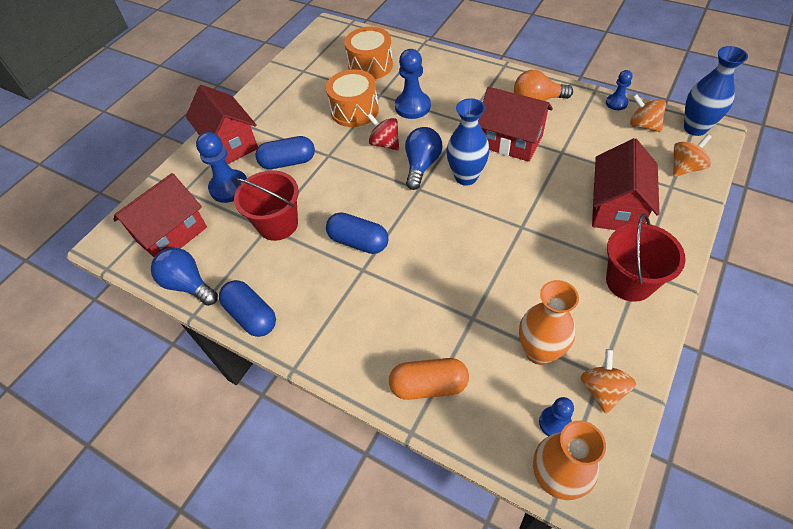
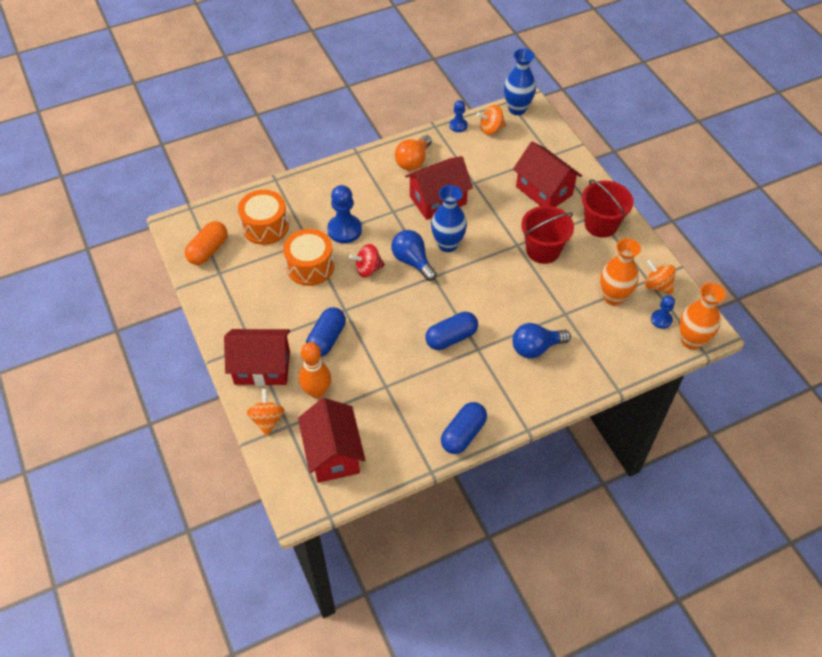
camera: 60 degrees left, 0 degrees up
blue light bulb [151,248,218,306] -> blue light bulb moved to [512,323,571,359]
blue pawn [196,132,247,203] -> orange bowling pin [299,342,331,398]
blue capsule [219,280,276,337] -> blue capsule turned 45 degrees counterclockwise [441,402,487,454]
red bucket [234,170,299,241] -> red bucket moved to [521,206,574,264]
orange capsule [389,358,469,400] -> orange capsule moved to [185,221,228,265]
orange spinning top [673,134,711,177] -> orange spinning top moved to [246,389,285,436]

